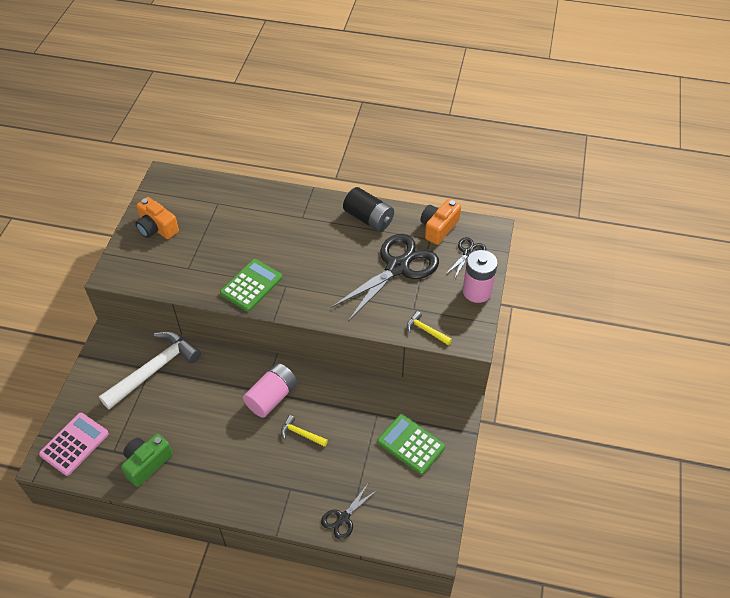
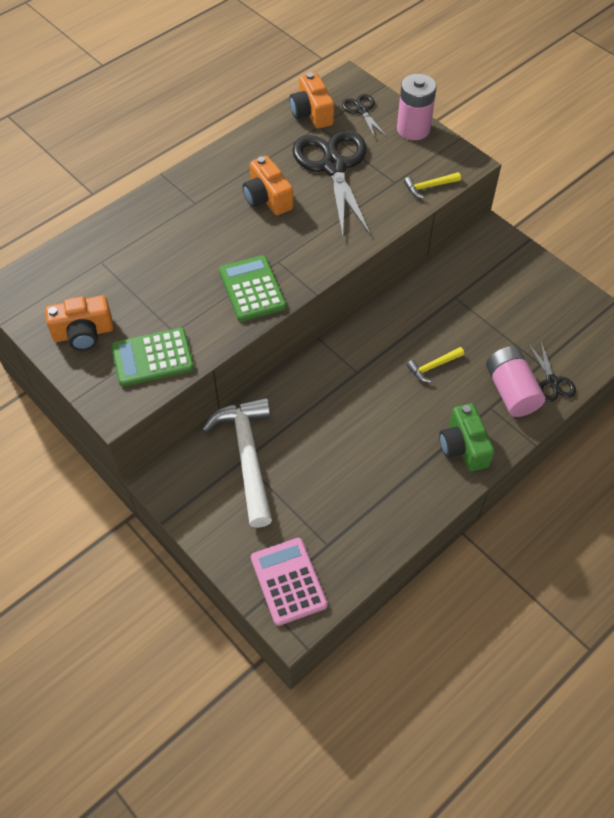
camera: 55 degrees left, 5 degrees up
green camera [121,434,173,487] -> green camera moved to [439,403,495,472]
pink battery [243,363,297,418] -> pink battery moved to [486,346,545,417]
black battery [343,187,394,232] -> none
green calculator [377,414,445,475] -> green calculator moved to [111,328,194,386]
none -> orange camera [243,156,293,215]

